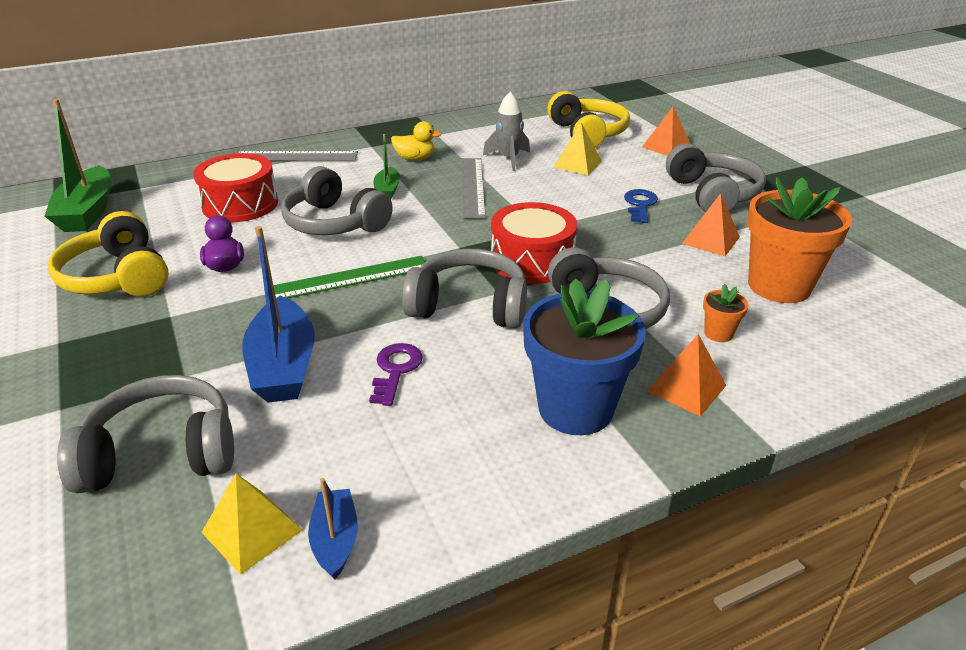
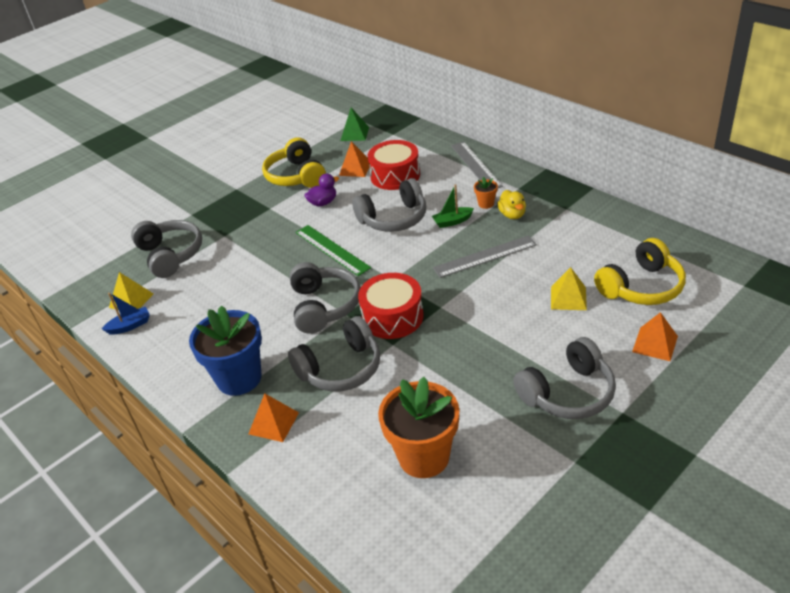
camera: 75 degrees right, 5 degrees up
green boat [45,99,111,232] -> green pyramid [340,108,369,141]
yellow headphones [48,211,169,297] -> yellow headphones turned 60 degrees counterclockwise [262,137,326,188]
blue boat [242,226,315,403] -> none
grey headphones [281,166,393,235] -> grey headphones turned 135 degrees counterclockwise [352,178,426,232]
purple key [369,343,423,406] -> none
grey rocket [483,91,530,171] -> none
blue key [624,189,658,223] -> none
orange pyramid [682,193,740,256] -> orange pyramid moved to [339,141,369,177]
orange flower pot [703,284,749,342] -> orange flower pot moved to [474,177,498,209]

